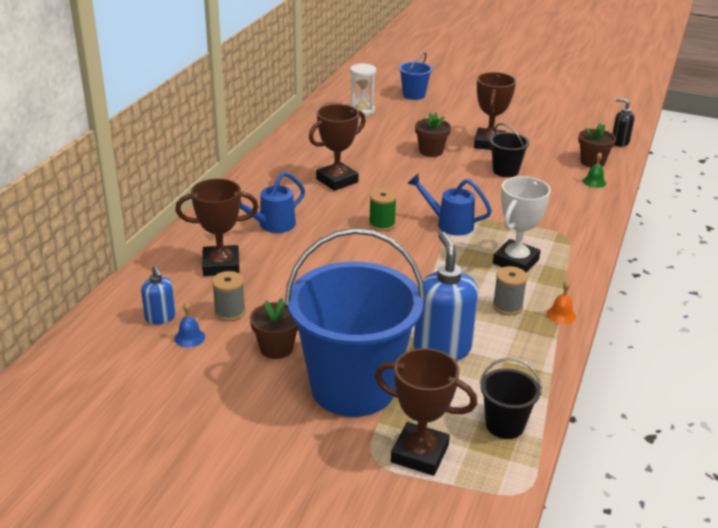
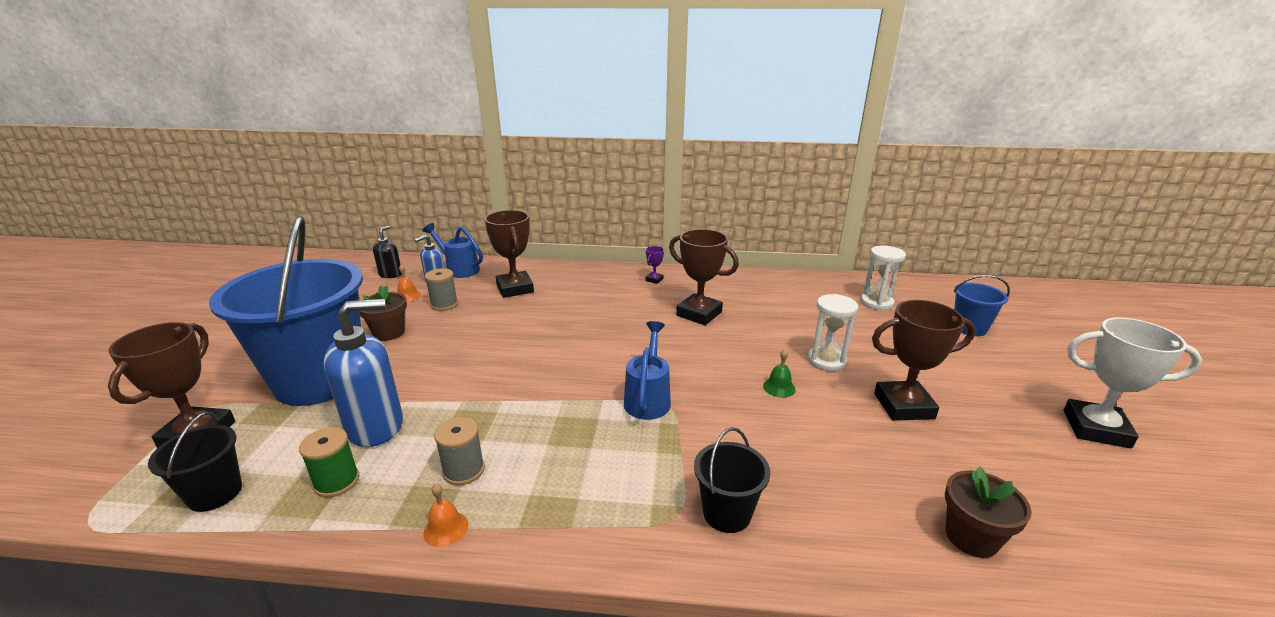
camera: 75 degrees right, 5 degrees down
blue bell [175,302,205,348] -> orange bell [398,264,421,302]
blue watering can [240,172,305,233] -> blue watering can moved to [423,223,483,278]
green spool [369,188,397,231] -> green spool moved to [299,427,359,497]
brown flower pot [415,113,451,157] -> white hourglass [808,294,858,371]
black bucket [490,123,530,177] -> black bucket moved to [694,427,771,533]
white trophy [493,176,551,273] -> white trophy moved to [1063,318,1202,448]
green bell [583,152,606,188] -> green bell moved to [763,349,796,398]
black soap dispenser [612,98,634,147] -> black soap dispenser moved to [373,226,402,278]
none -> purple trophy [645,246,664,284]

